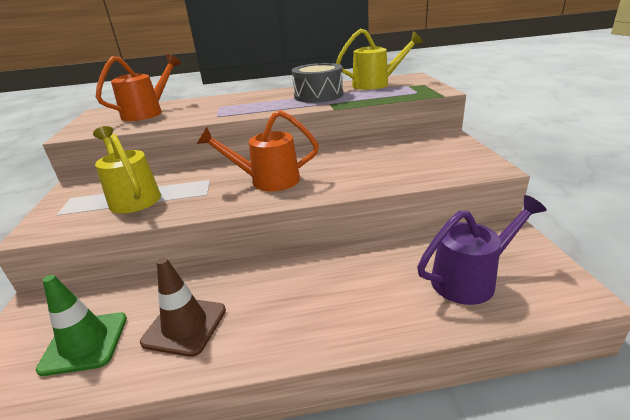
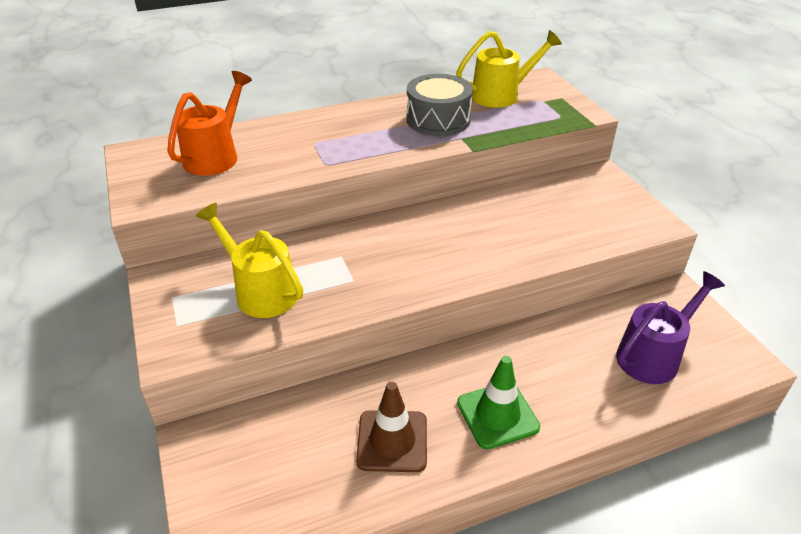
camera: 15 degrees left, 10 degrees up
green traffic cone [36,275,127,376] -> green traffic cone moved to [457,356,540,449]
orange watering can [197,110,319,192] -> none

